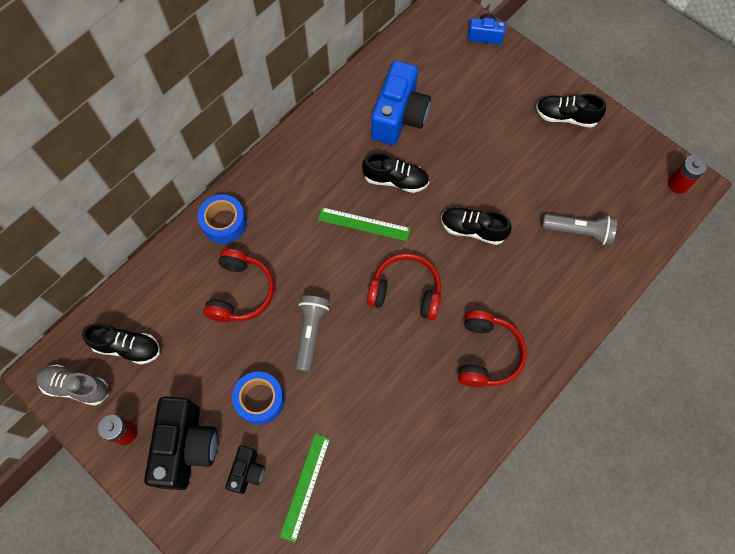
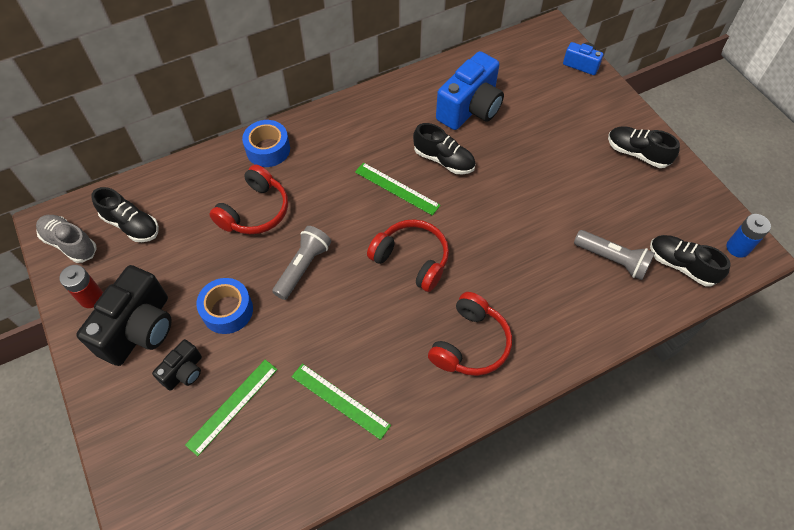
camera: 20 degrees right, 10 degrees down
black shoe [441,207,512,245] -> black shoe moved to [650,235,731,287]
red battery [668,155,707,194] -> blue battery [726,214,771,258]
none -> green ruler [292,363,391,440]

